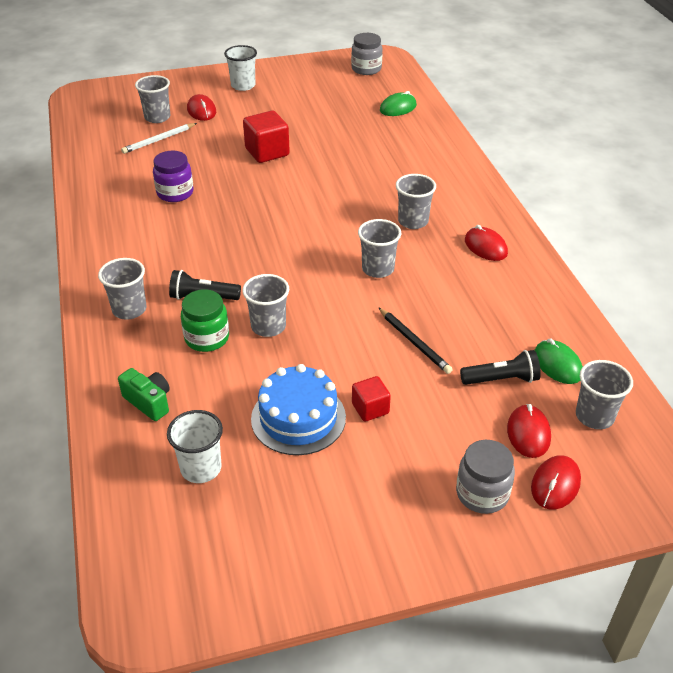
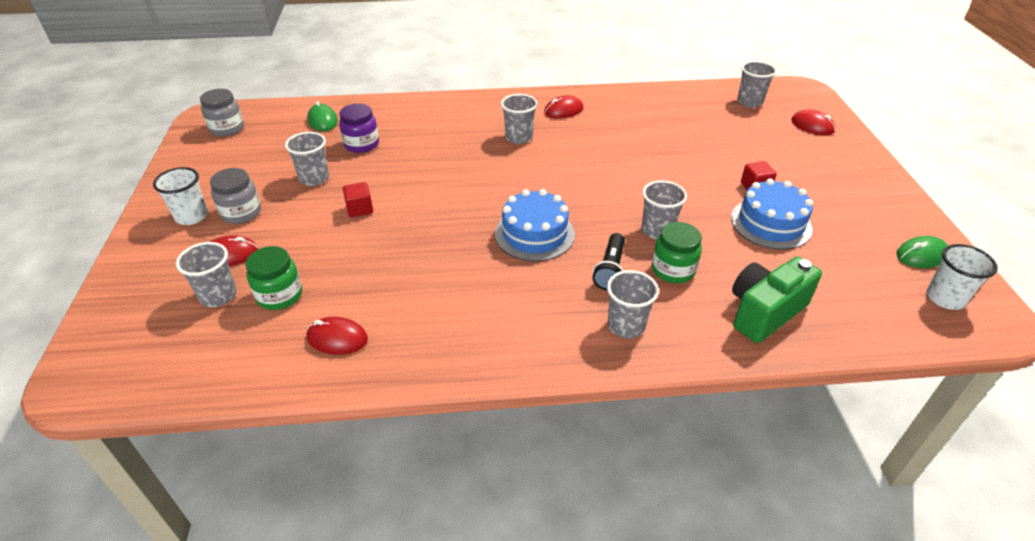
camera: 80 degrees left, 0 degrees up
green camera [118,368,170,421] -> green camera [732,257,822,343], size x1.68
white pencil [121,123,197,154] -> green jar [245,246,302,310]
purple jar [153,151,193,202] -> purple jar moved to [339,104,379,153]
white cup [167,410,223,483] -> white cup moved to [927,244,998,310]
red cube [243,111,290,163] -> red cube [343,182,373,217], size x0.60
grey cup [358,219,401,278] -> grey cup moved to [285,132,329,186]
black pencil [378,307,453,374] -> none
grey jar [456,440,515,514] -> grey jar moved to [210,168,261,224]
black flashlight [460,350,541,385] -> none
red mouse [507,404,551,458] -> red mouse moved to [306,317,368,355]
green mouse [535,338,583,384] -> green mouse moved to [896,236,948,268]
none -> blue cake [495,189,575,261]

